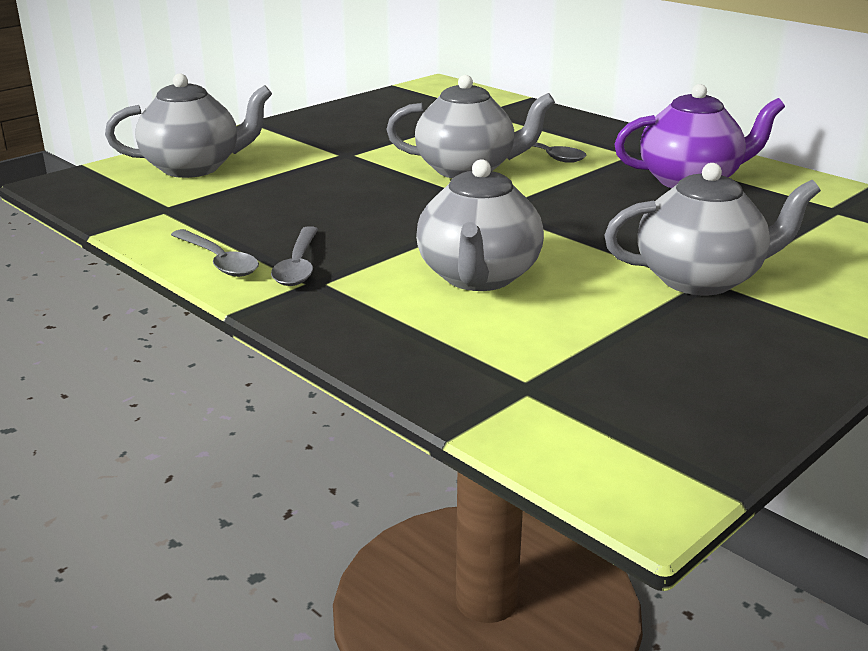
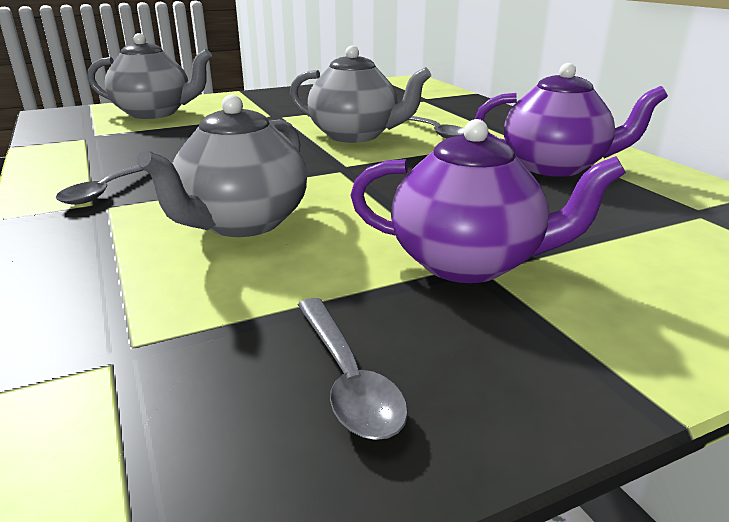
camera: 20 degrees right, 0 degrees up
grey spoon [171,229,259,277] -> grey spoon moved to [298,298,408,440]
grey teapot [604,163,821,295] -> purple teapot [350,119,626,283]

